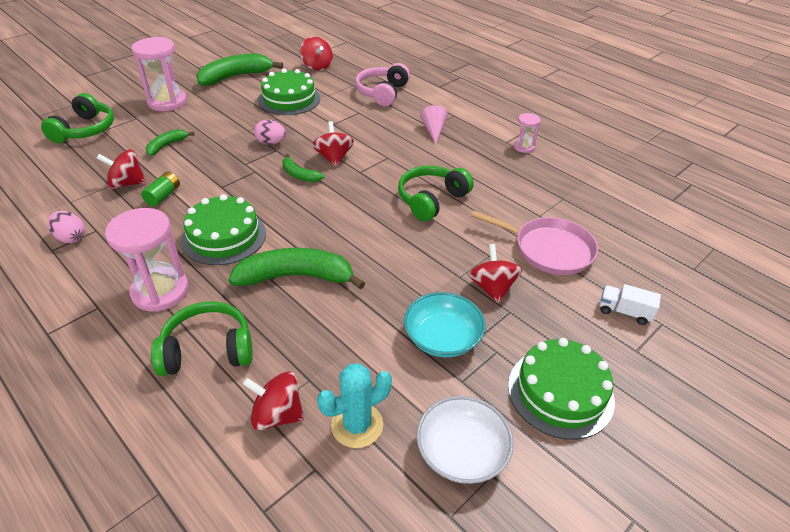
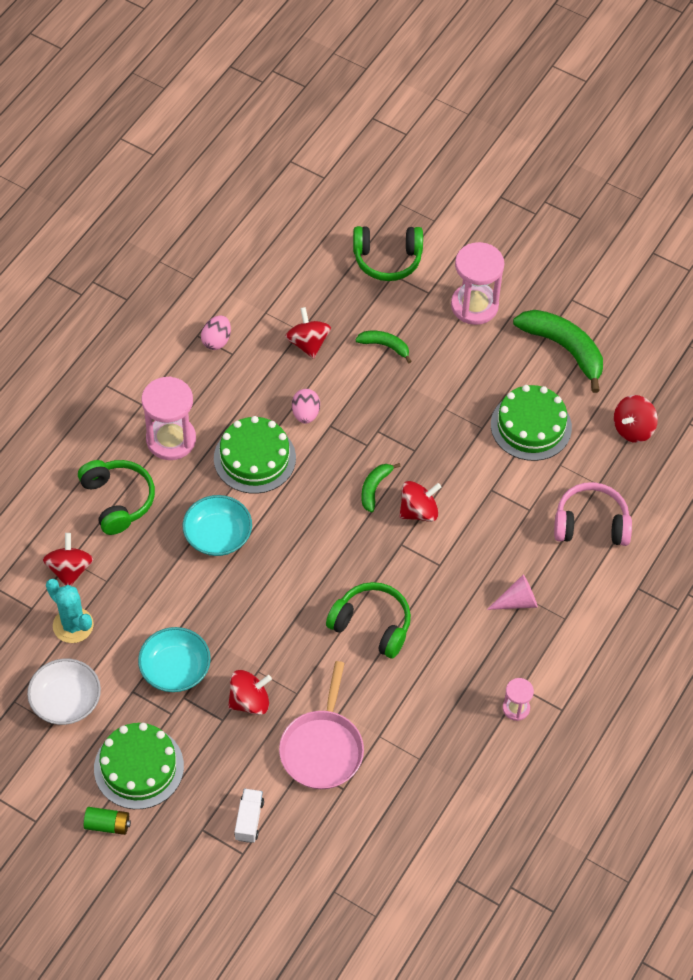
camera: 75 degrees right, 15 degrees up
green battery [141,172,180,206] -> green battery moved to [84,807,131,835]
green banana [229,248,365,290] -> turquoise bowl [183,495,252,556]
pink egg [254,120,286,145] -> pink egg moved to [292,389,320,424]

